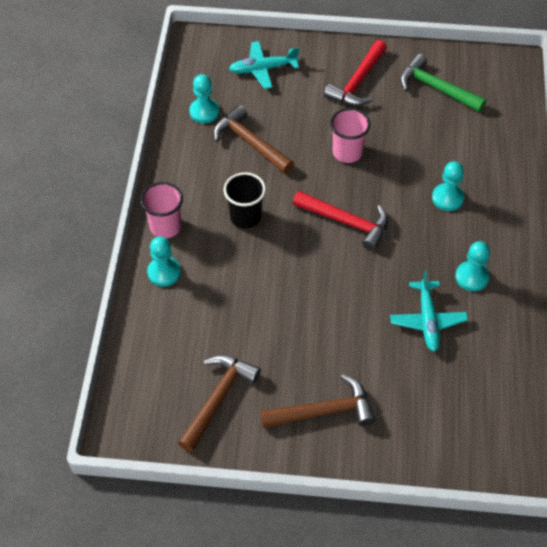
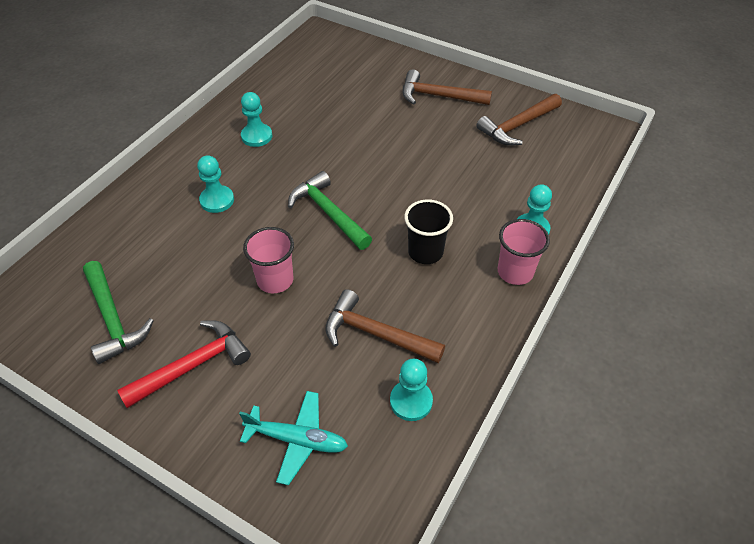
camera: 155 degrees left, 5 degrees down
brown hammer [213,105,294,174] -> brown hammer turned 135 degrees clockwise [325,289,445,363]
red hammer [293,191,388,251] -> green hammer [288,171,372,250]
turquoise plane [390,270,468,352] -> none

